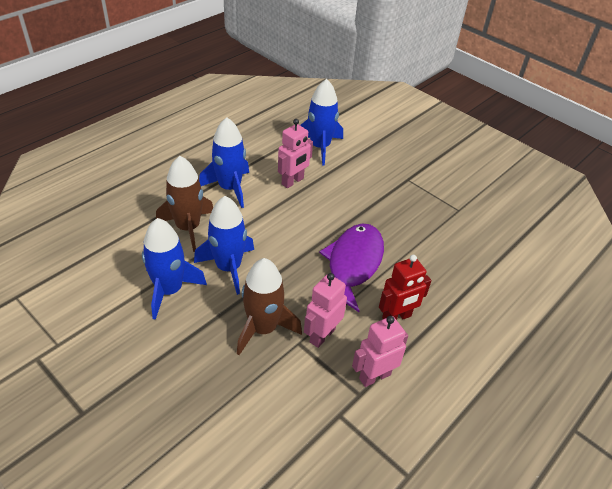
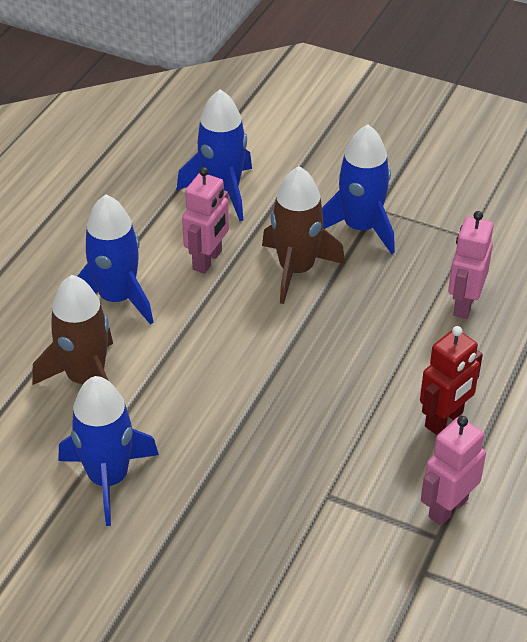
camera: 15 degrees left, 0 degrees up
blue rocket [194,196,254,295] -> blue rocket moved to [322,124,395,254]
brown rocket [237,258,302,355] -> brown rocket moved to [262,166,345,304]
pink robot [304,273,347,348] -> pink robot moved to [448,211,494,319]
purple fish [319,224,384,312] -> none

